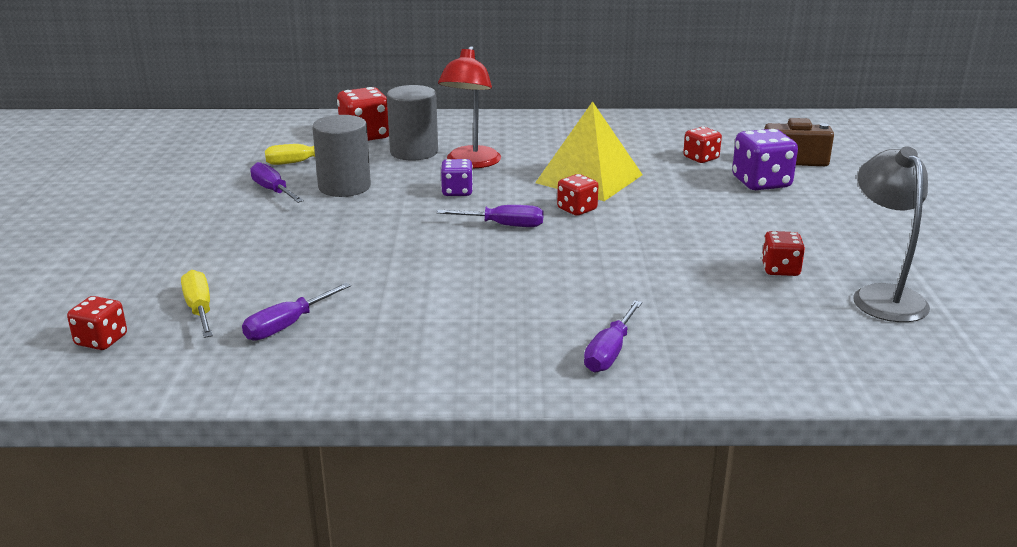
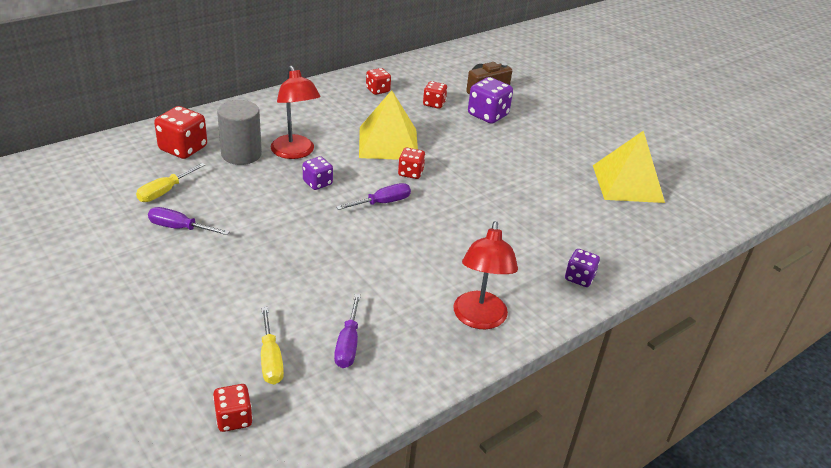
camera: 40 degrees left, 10 degrees up
yellow screwdriver [181,270,213,338] -> yellow screwdriver turned 135 degrees counterclockwise [261,307,284,385]
grey cylinder [312,115,371,197] -> none
purple screwdriver [584,300,642,373] -> none
red dice [762,231,805,276] -> red dice moved to [366,68,391,95]
grey lamp [853,146,930,322] -> yellow pyramid [593,130,665,203]
none -> red lamp [453,221,518,329]
none -> purple dice [565,249,600,287]

